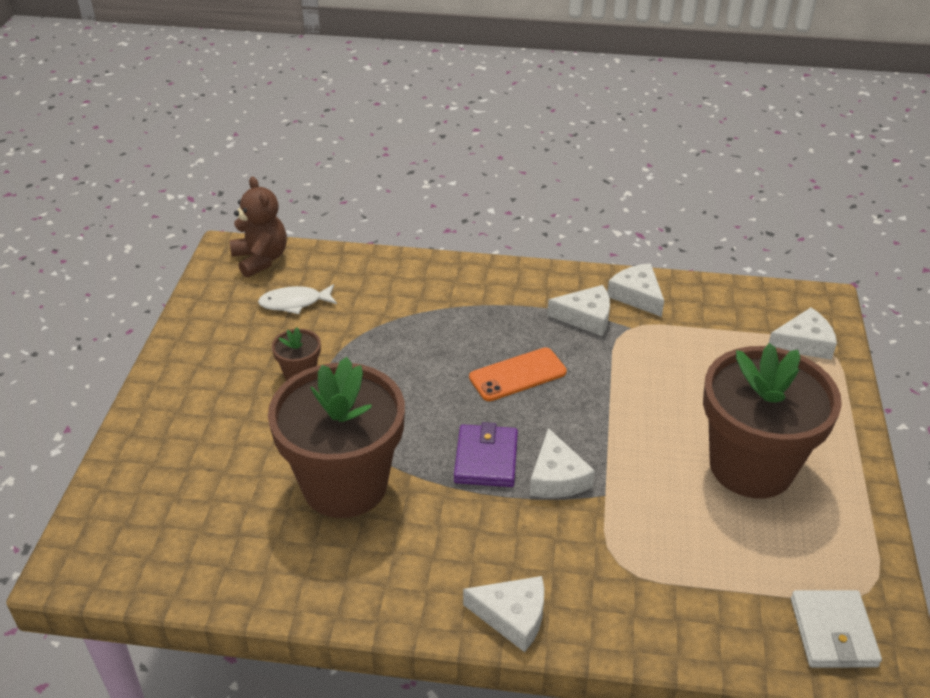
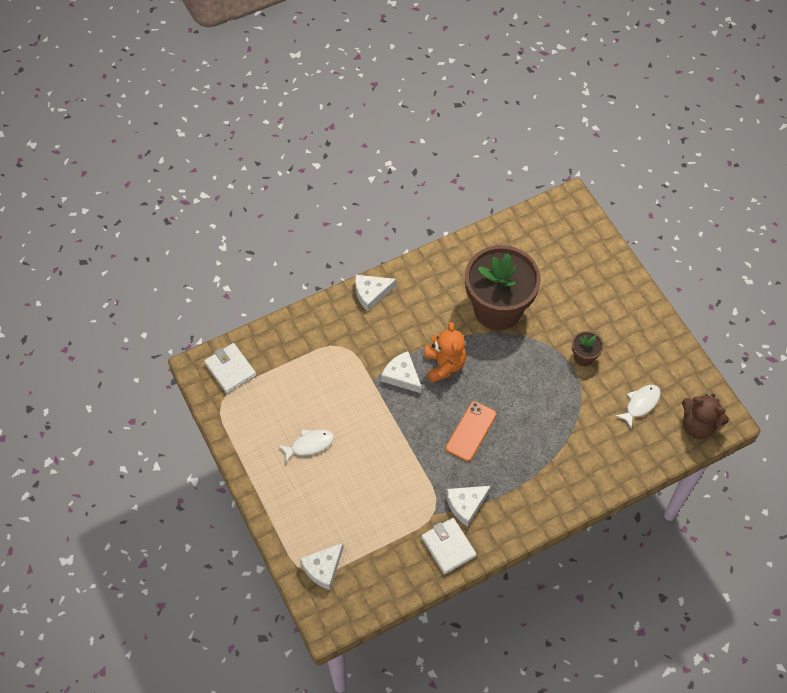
camera: 145 degrees right, 20 degrees up
purple wallet [454,422,518,487] -> orange teddy bear [424,322,466,383]
white cheese [607,263,664,317] -> white wallet [421,518,477,574]
brown flower pot [703,343,842,499] -> white fish [278,430,334,464]

